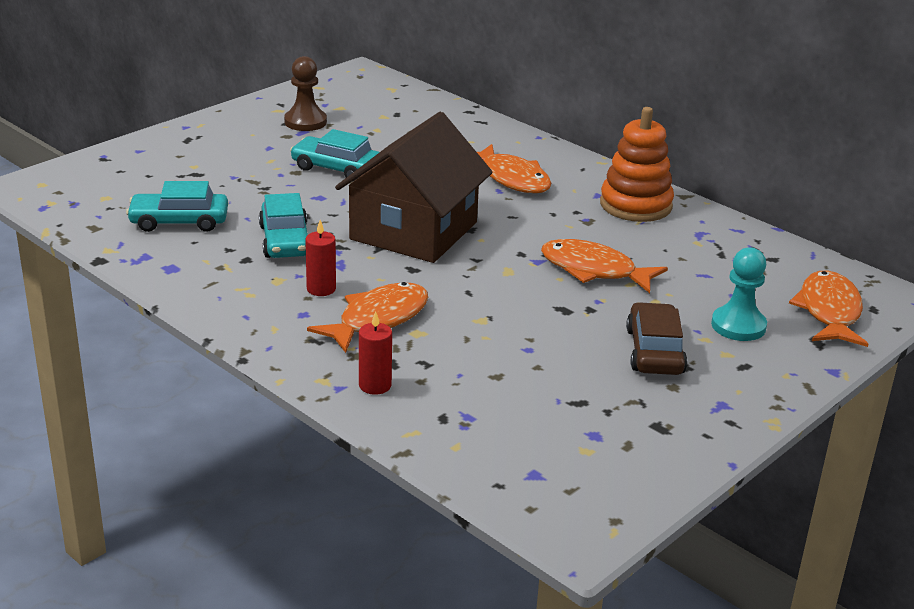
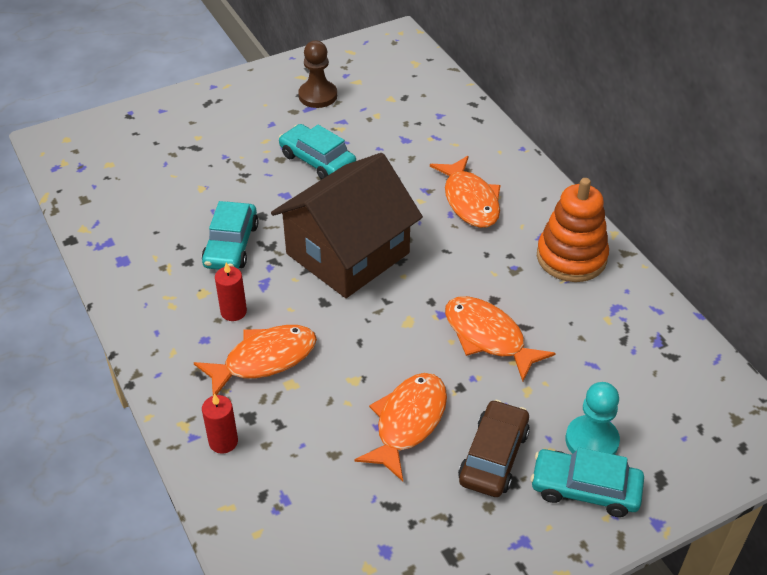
camera: 20 degrees right, 15 degrees up
turquoise car [126,181,228,232] -> turquoise car moved to [531,447,644,517]
orange fish [789,270,868,347] -> orange fish moved to [355,373,447,481]

